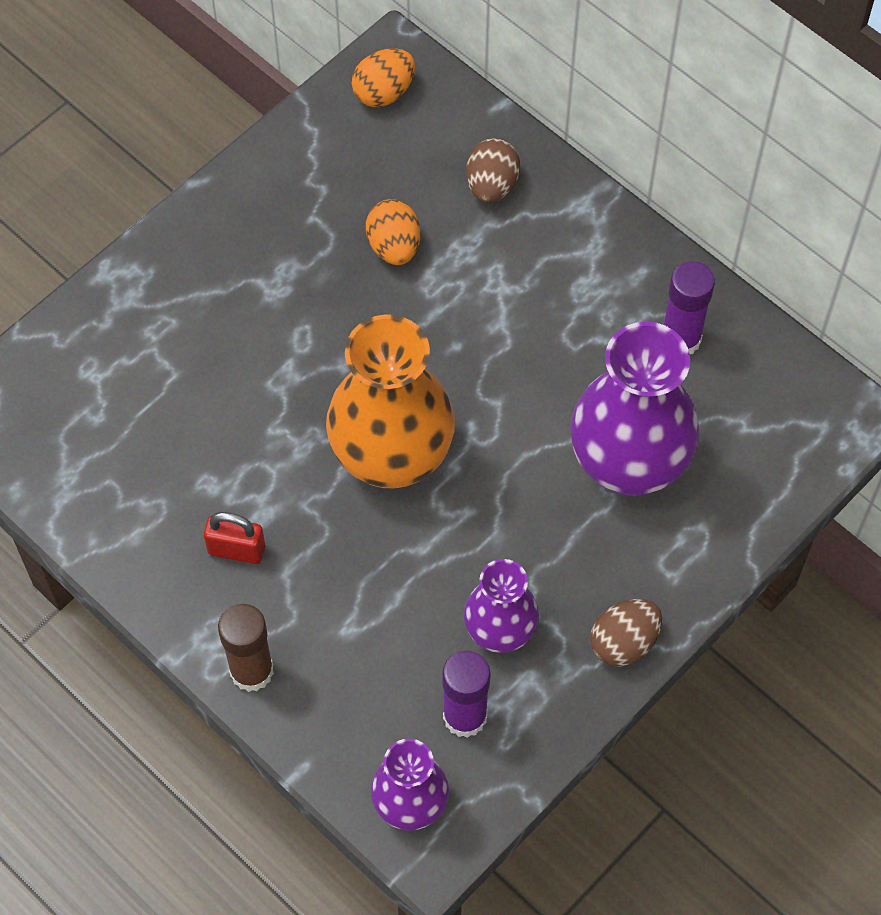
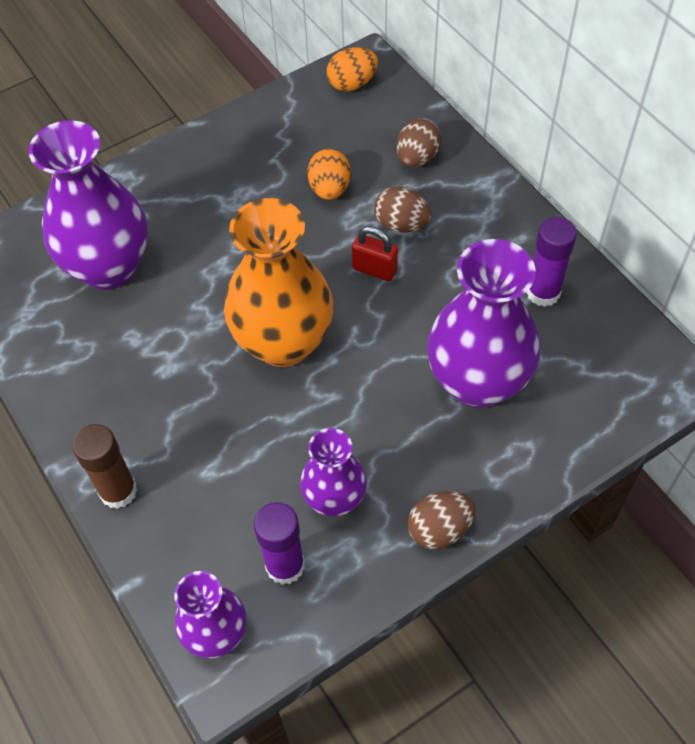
camera: 15 degrees right, 5 degrees down
red padlock [204,512,265,564] -> red padlock moved to [352,226,398,281]
none -> purple vase [28,120,148,290]
none -> brown egg [374,187,432,233]

